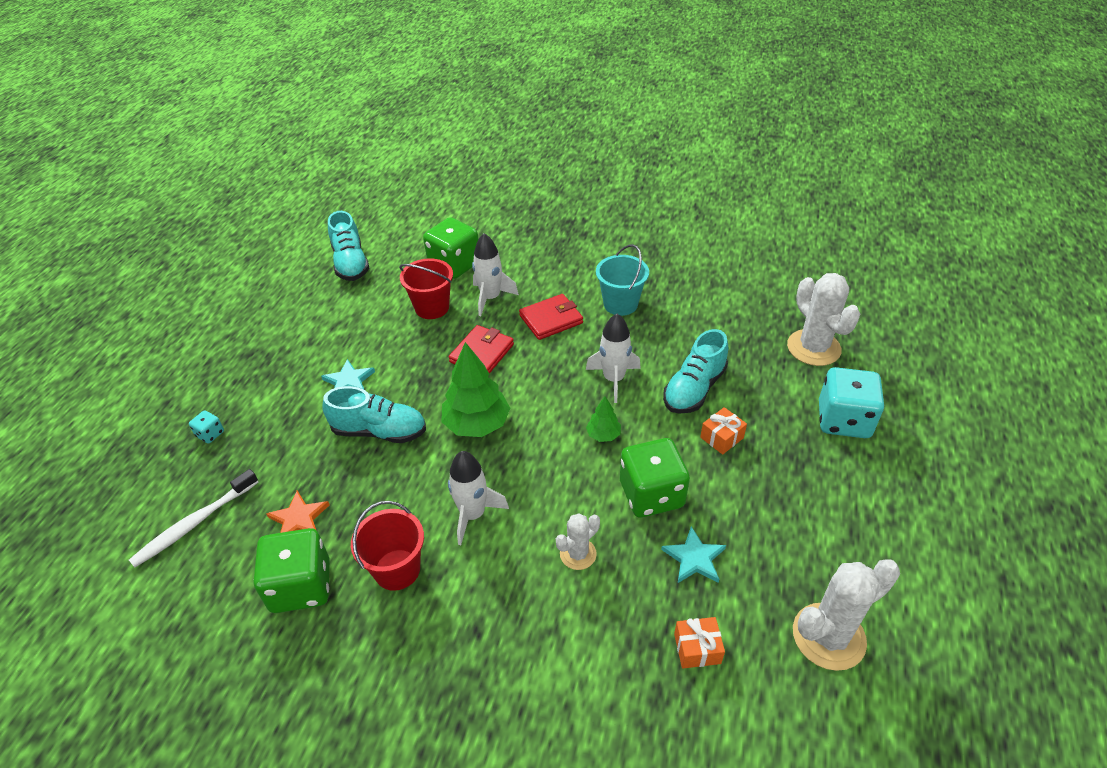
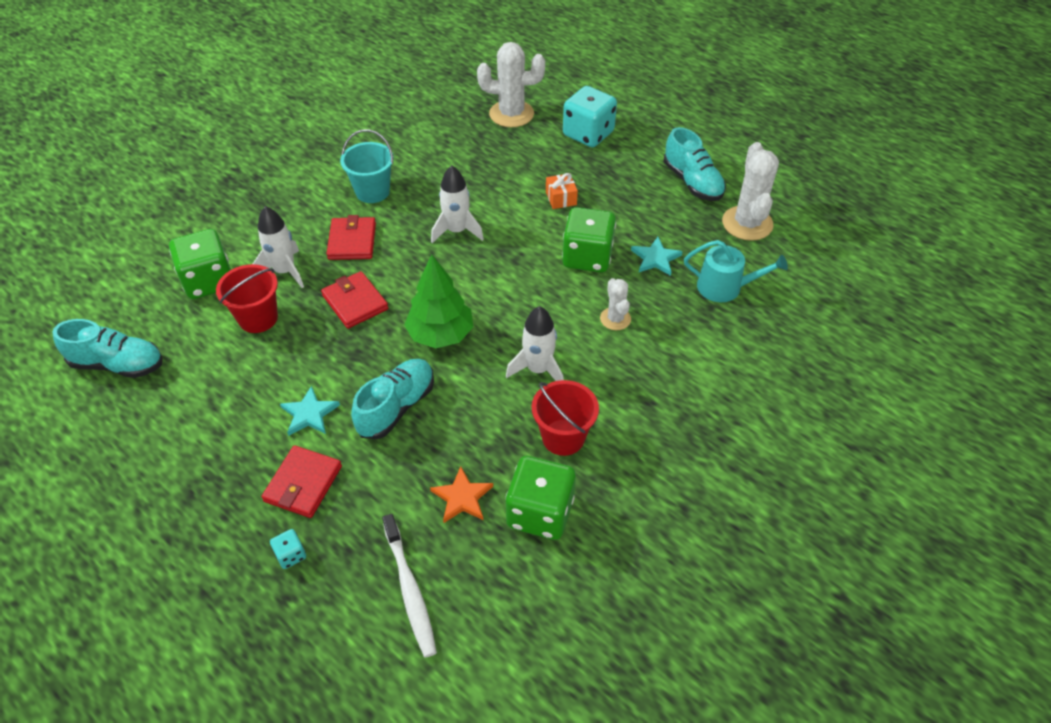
camera: 65 degrees left, 5 degrees up
green tree [586,396,621,442] -> none
turquoise shoe [663,329,728,413] -> turquoise shoe moved to [664,127,726,201]
orange gift [674,617,725,669] -> turquoise watering can [684,240,788,302]
none -> red wallet [261,445,342,518]

